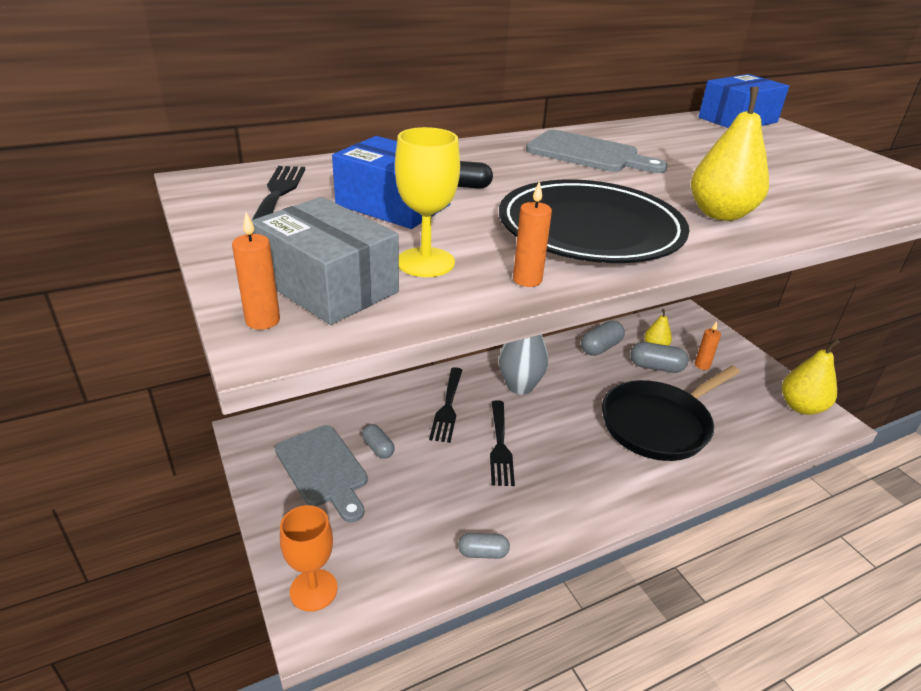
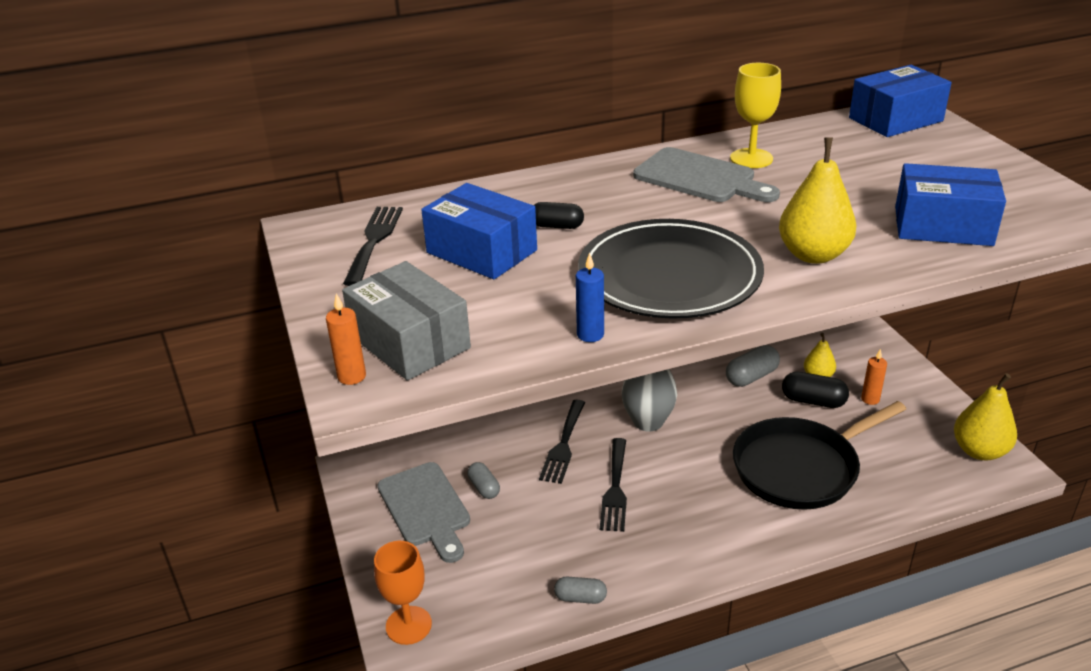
camera: 10 degrees right, 0 degrees up
yellow goblet [395,127,460,277] -> yellow goblet moved to [730,63,781,168]
orange candle [513,181,552,287] -> blue candle [576,253,604,342]
grey capsule [630,342,688,373] -> black capsule [782,372,849,408]
none -> blue box [895,163,1006,246]

